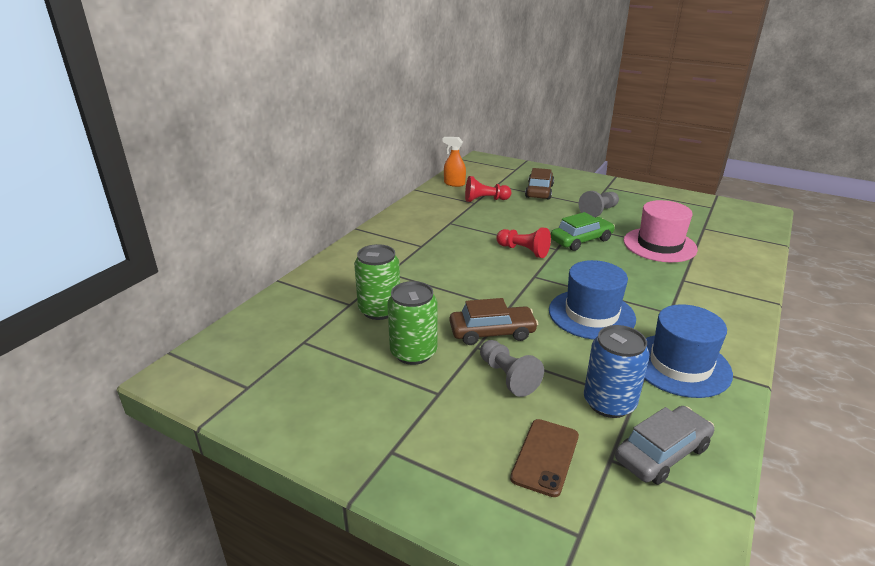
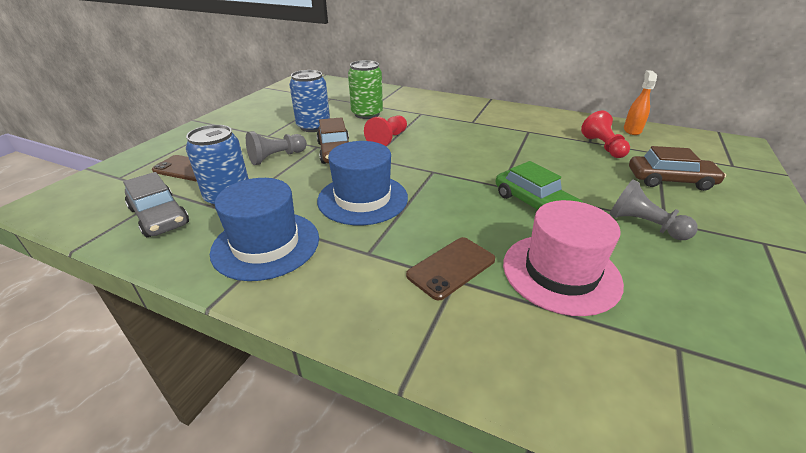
camera: 85 degrees right, 5 degrees up
green can [387,281,437,365] -> blue can [289,70,330,132]
red pawn [496,227,551,258] -> red pawn moved to [364,115,407,146]
none -> brown phone [406,237,495,300]

